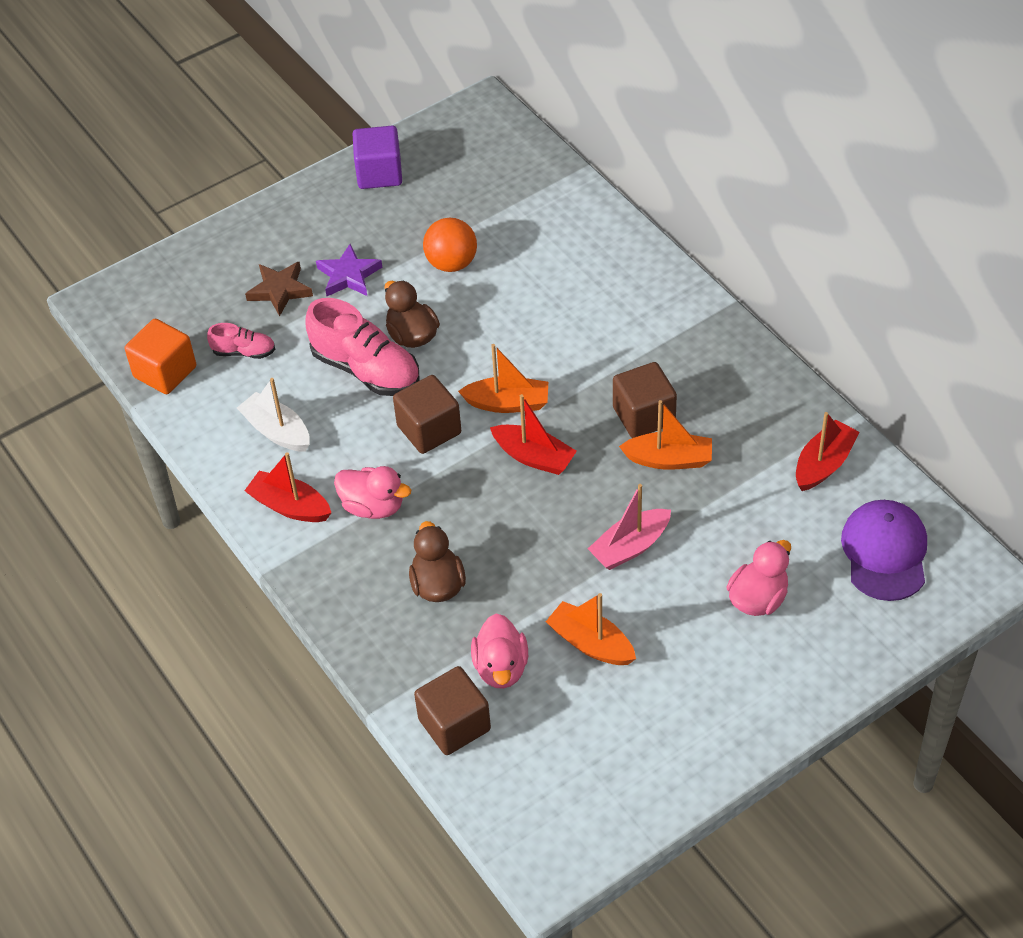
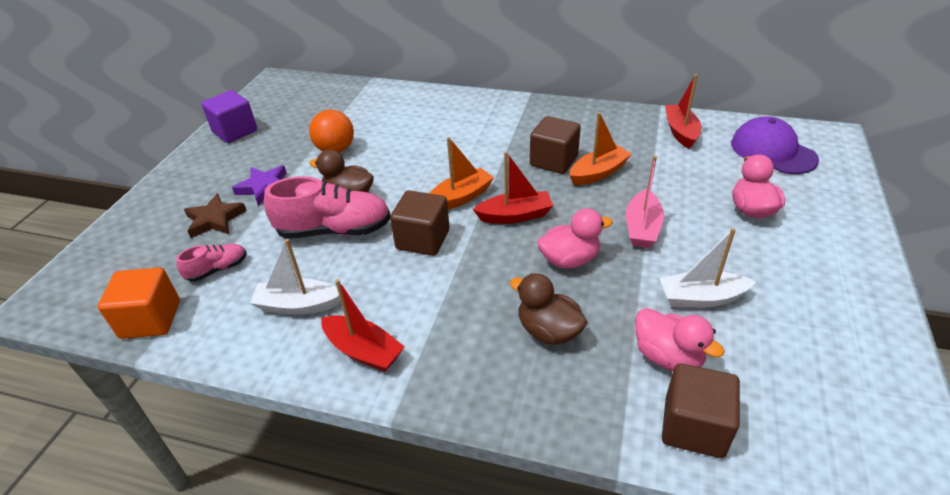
camera: 40 degrees left, 10 degrees down
red boat [244,452,331,522] -> red boat turned 135 degrees counterclockwise [321,279,405,372]
pink duck [334,466,411,519] -> pink duck moved to [537,208,613,268]
orange boat [546,593,636,665] -> white boat [659,228,756,308]

